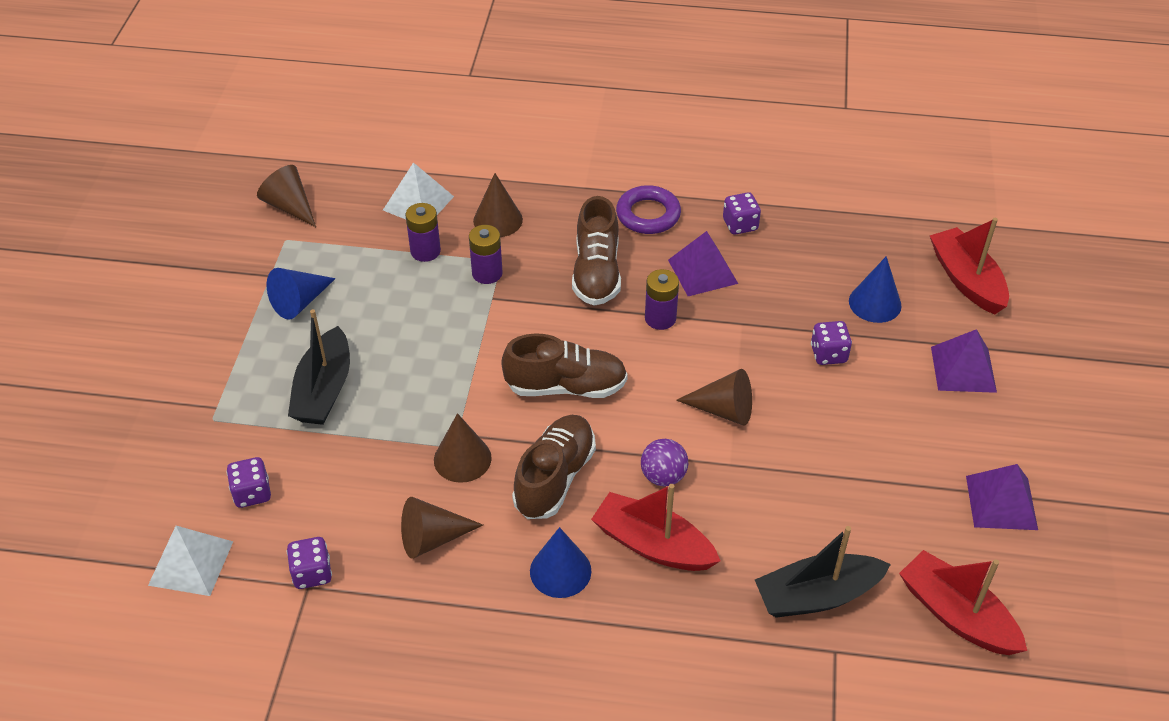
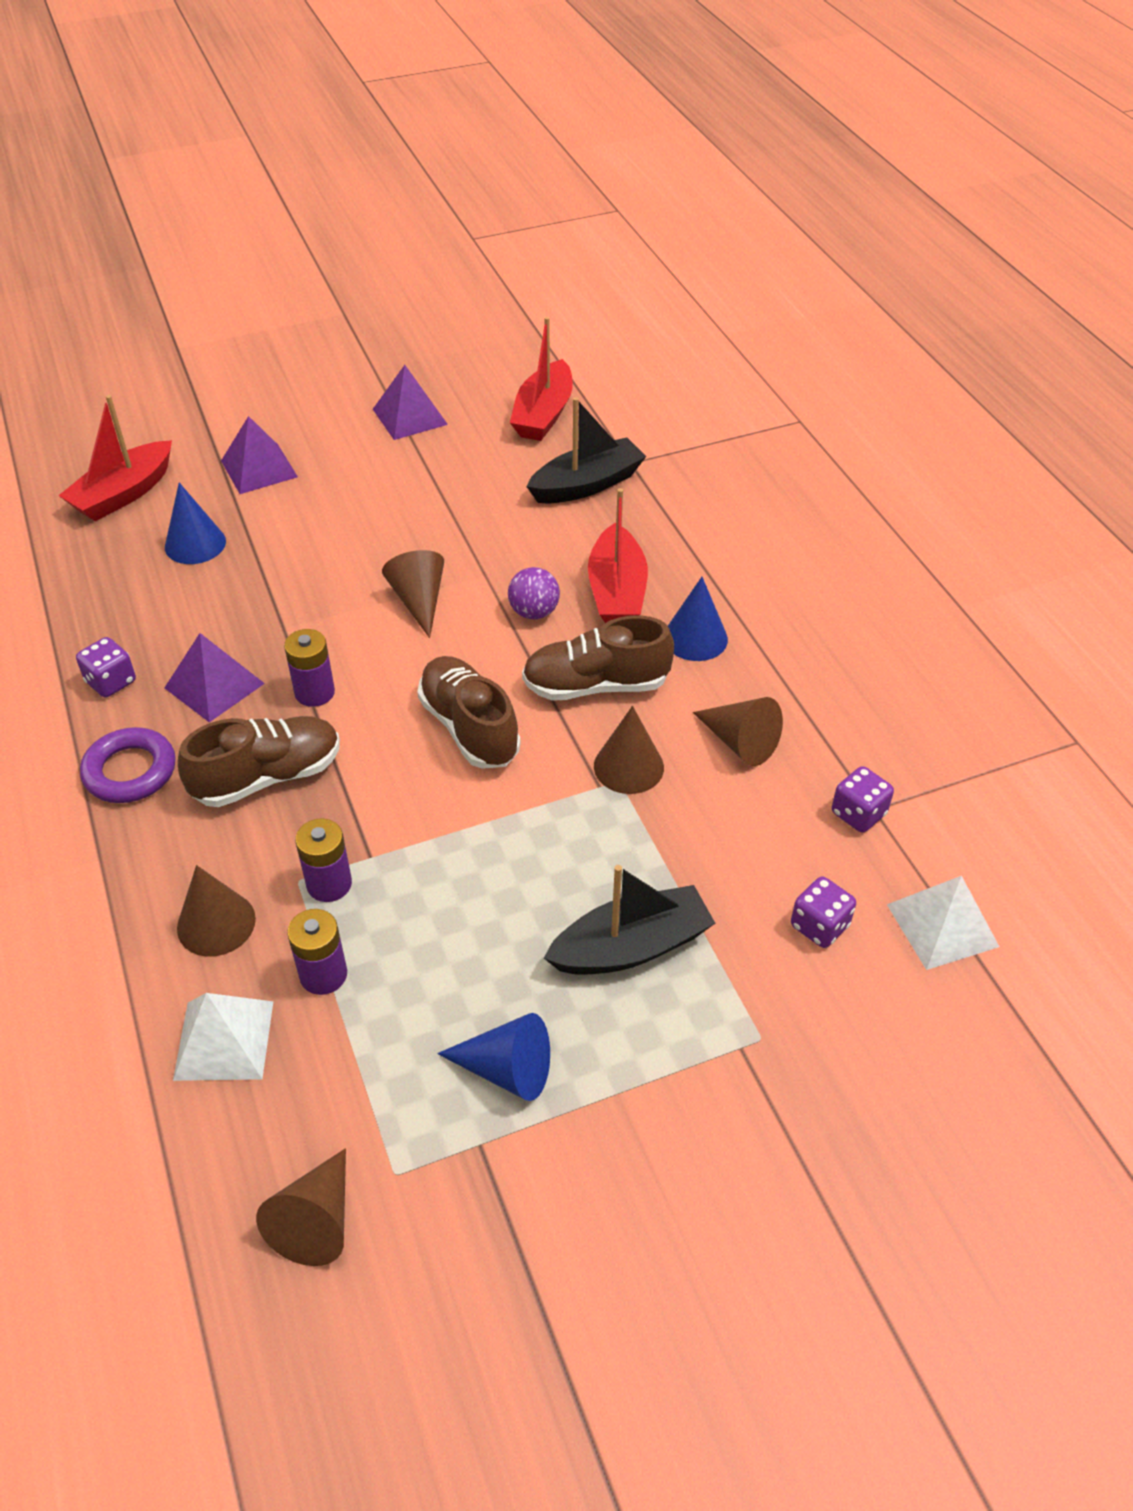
camera: 120 degrees left, 0 degrees up
black boat [755,526,891,618] -> black boat turned 75 degrees counterclockwise [526,397,646,503]
purple dice [811,321,852,365] -> none

